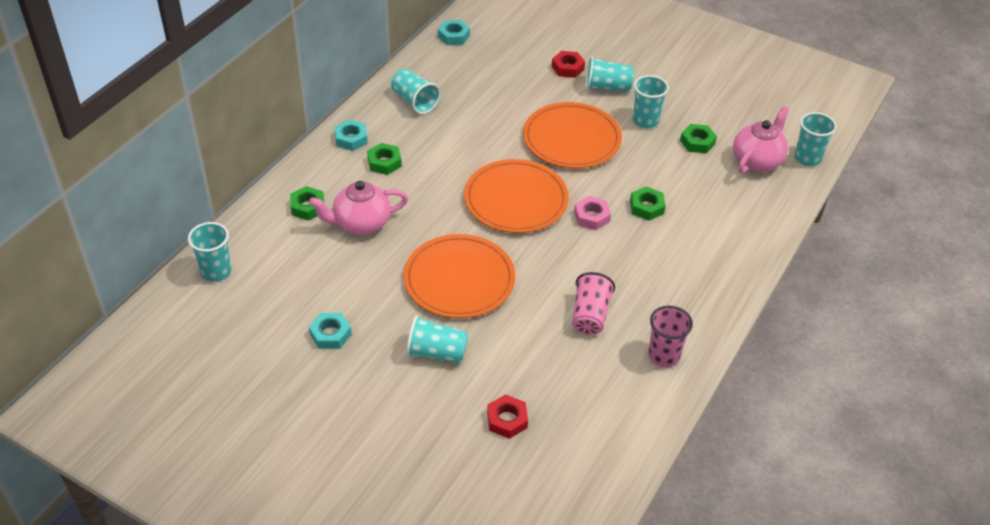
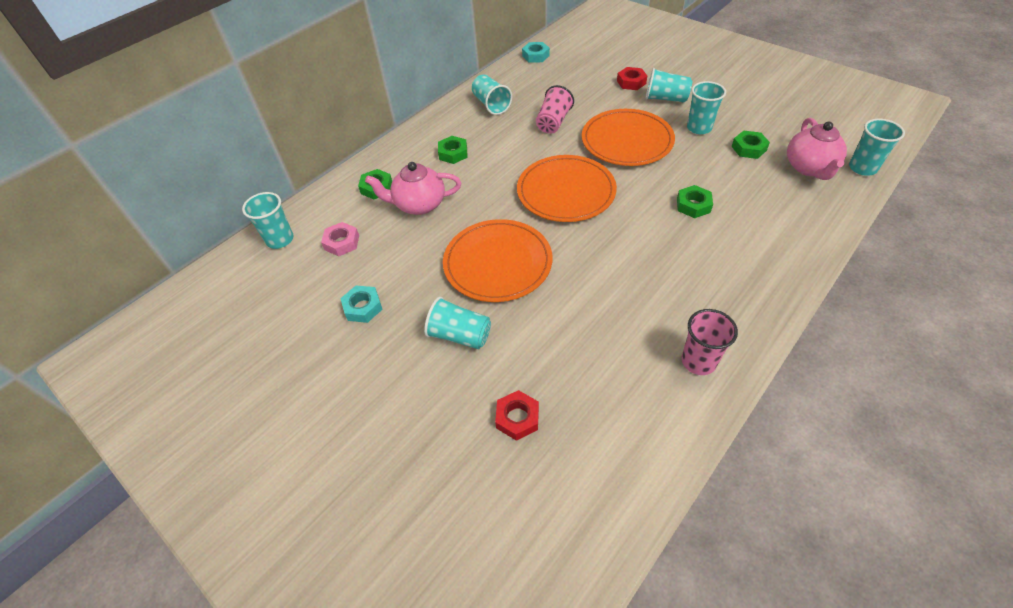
camera: 15 degrees right, 5 degrees up
turquoise nut [335,119,368,151] -> none
pink cup [572,272,615,335] -> pink cup moved to [536,85,574,134]
pink nut [574,196,611,230] -> pink nut moved to [321,222,359,256]
pink teapot [733,106,789,173] -> pink teapot turned 135 degrees clockwise [787,118,847,180]

